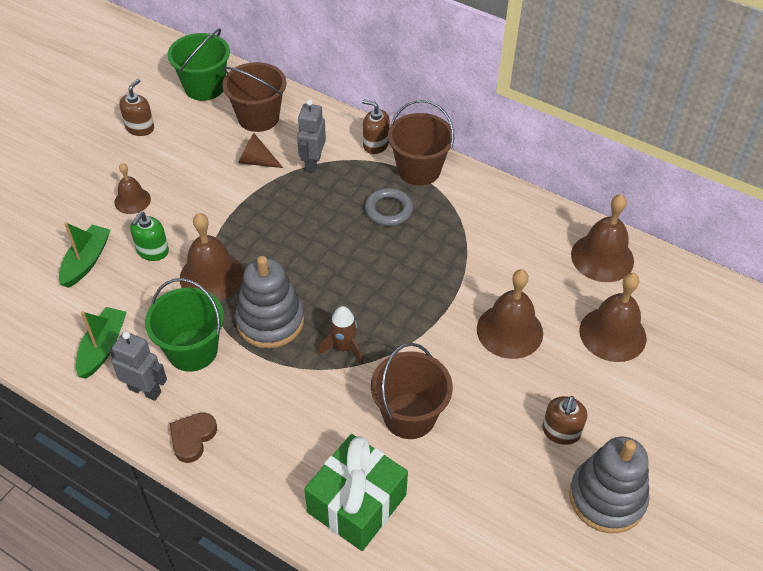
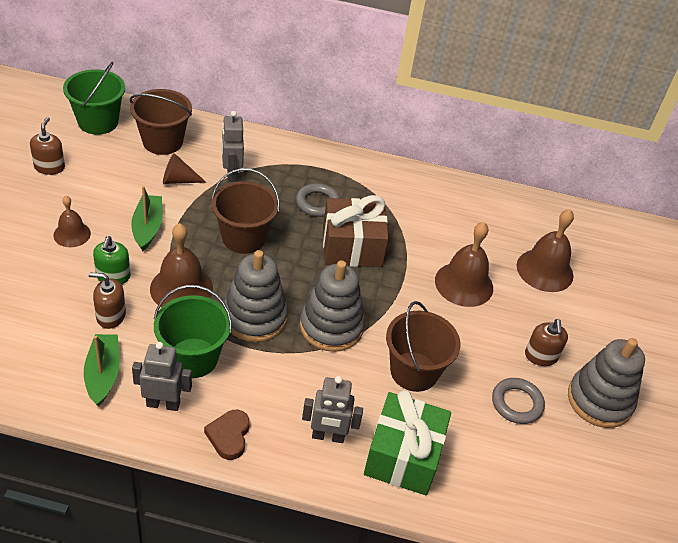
camera: 25 degrees left, 5 degrees down
green boat [59,222,110,288] -> green boat moved to [131,186,162,251]
brown rocket [318,306,363,364] -> grey stacking toy [300,260,365,352]
brown soap dispenser [362,99,390,154] -> brown soap dispenser moved to [89,272,126,329]
brown bucket [388,100,454,186] -> brown bucket moved to [211,168,280,254]
brown bell [571,194,634,282] -> none
none -> grey robot [302,376,363,443]
none -> brown gift [323,195,389,267]
none -> grey ring [492,378,545,424]

